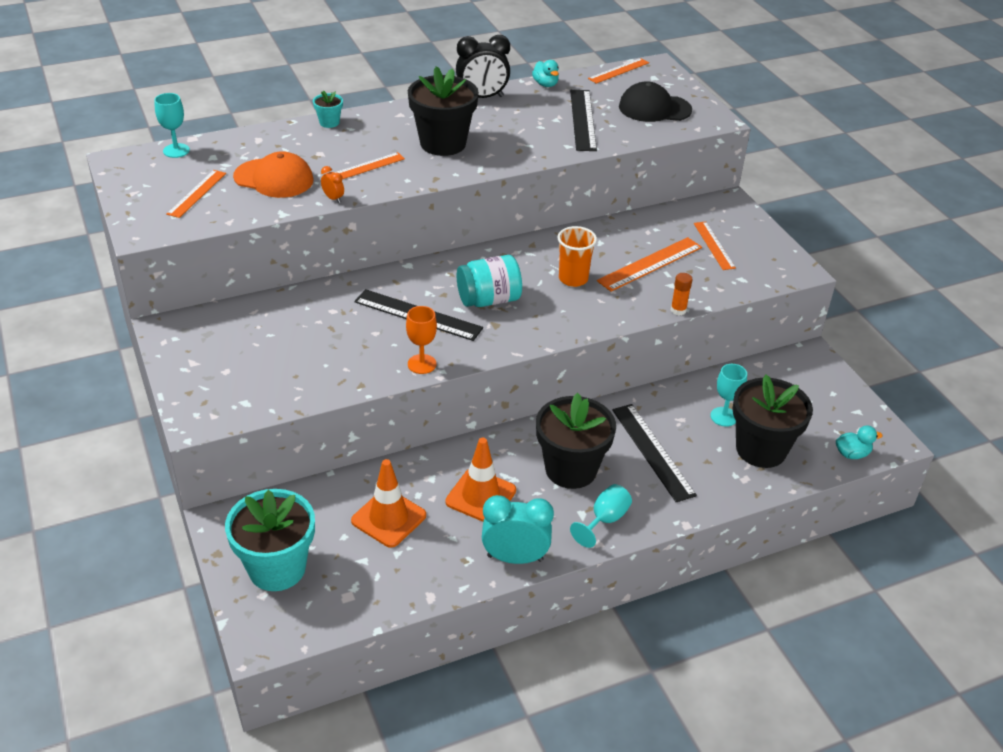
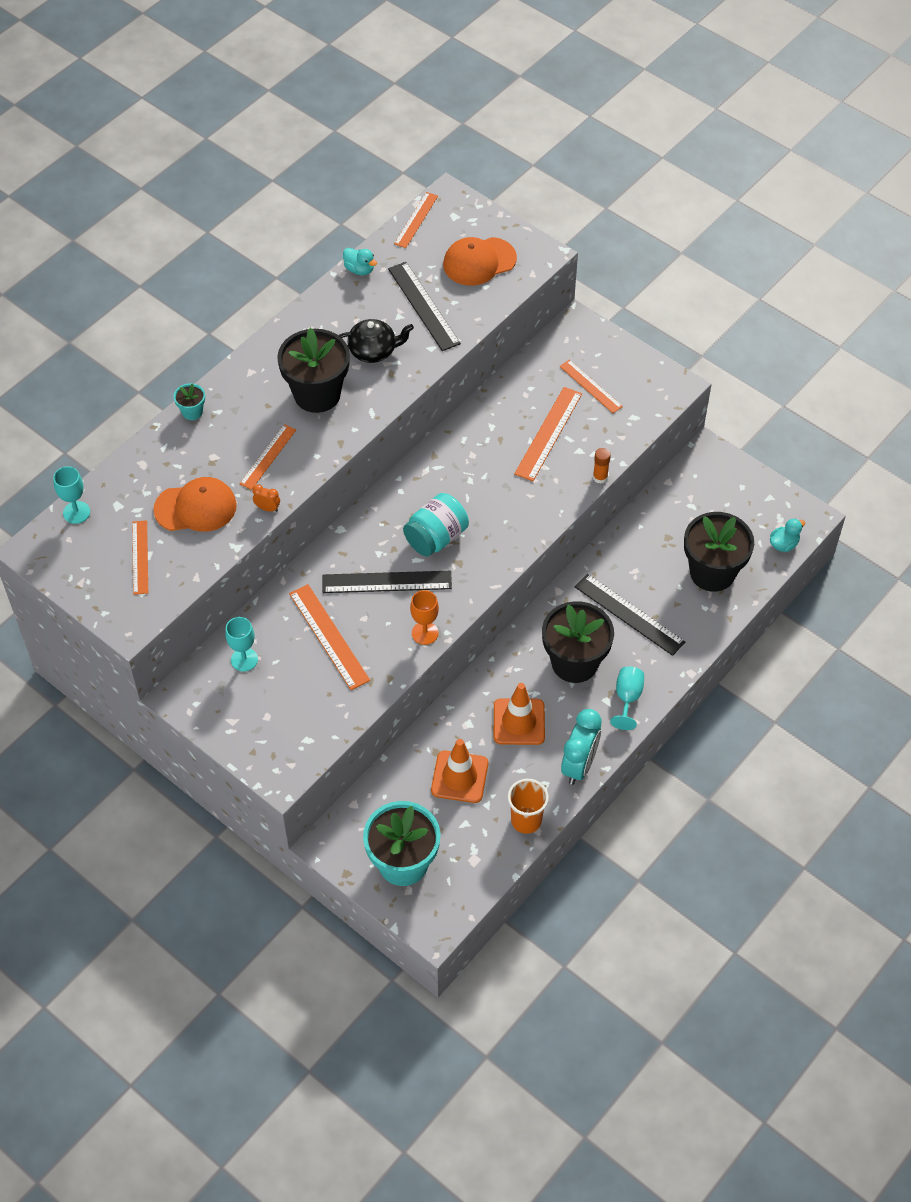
camera: 25 degrees left, 15 degrees up
black clock [456,35,510,98] -> none
turquoise clock [482,495,554,564] -> turquoise clock turned 135 degrees clockwise [561,709,602,785]
orange cup [557,226,597,287] -> orange cup moved to [507,779,549,834]
black cap [619,81,692,122] -> orange cap [443,237,517,286]
turquoise goblet [710,364,747,427] -> turquoise goblet moved to [225,617,258,672]
none -> orange ruler [289,584,370,690]
none -> black teapot [338,319,414,363]

